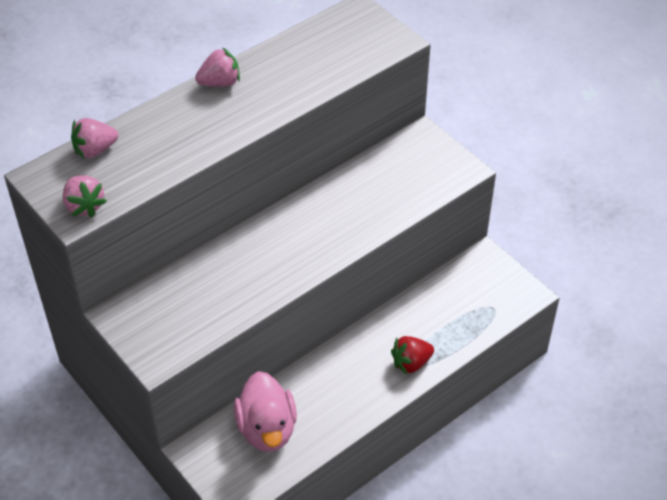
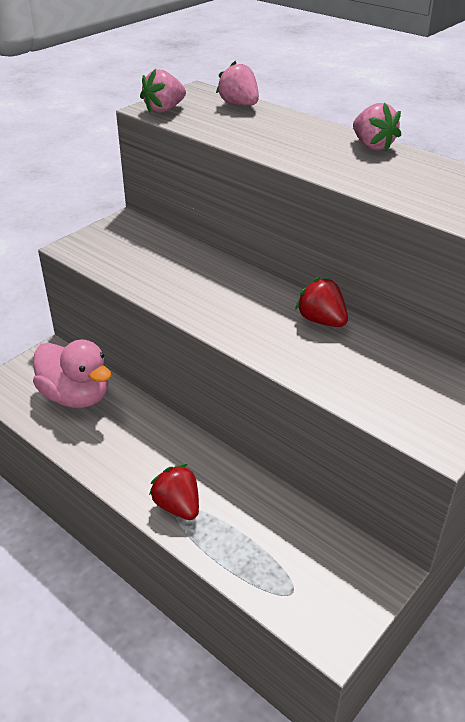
camera: 80 degrees right, 10 degrees down
pink duck [234,371,297,452] -> pink duck turned 120 degrees counterclockwise [33,339,112,408]
none -> red strawberry [295,277,348,327]

